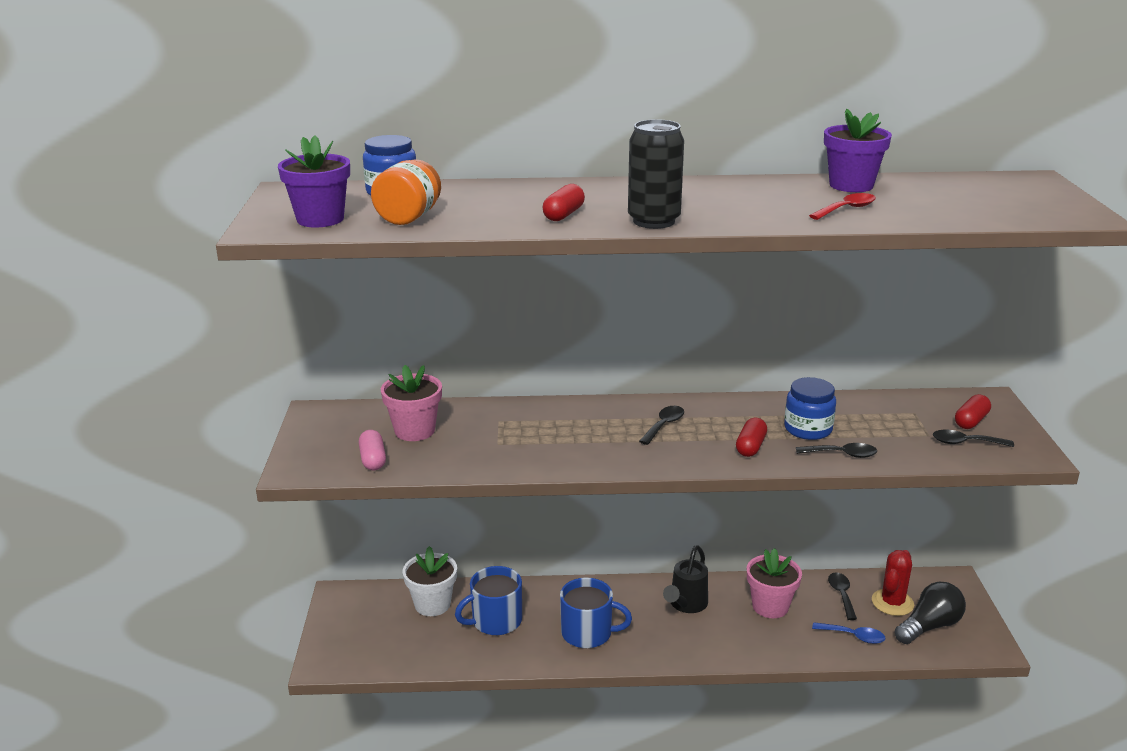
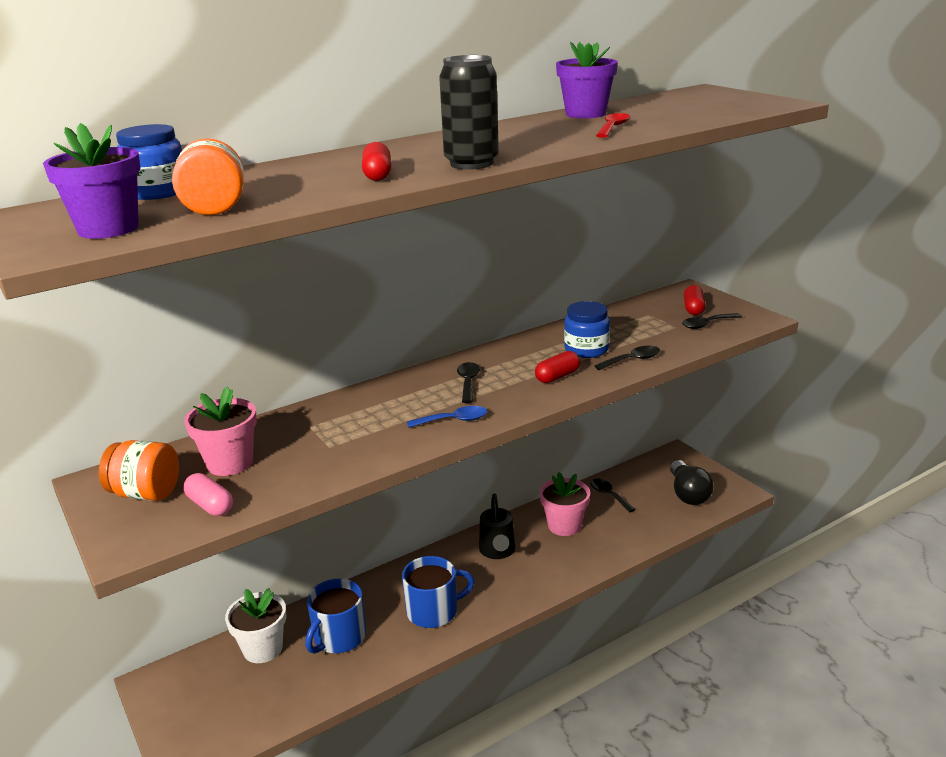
camera: 30 degrees left, 0 degrees up
red capsule [736,418,767,457] -> red capsule turned 60 degrees clockwise [535,351,580,383]
blue spoon [812,622,886,644] -> blue spoon moved to [407,406,487,428]
red cactus [872,550,914,616] -> none
black light bulb [895,582,966,644] -> black light bulb turned 150 degrees clockwise [670,460,714,505]
none -> orange jar [99,440,179,501]

